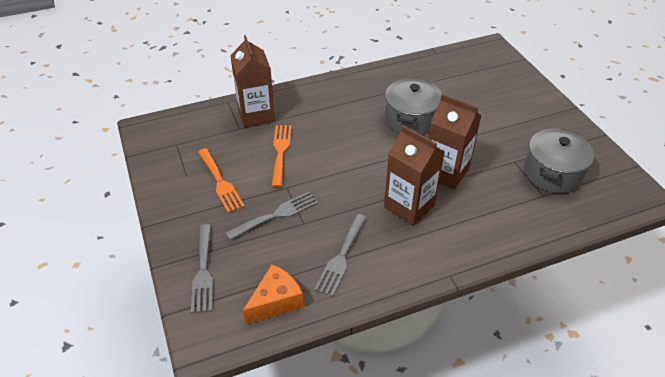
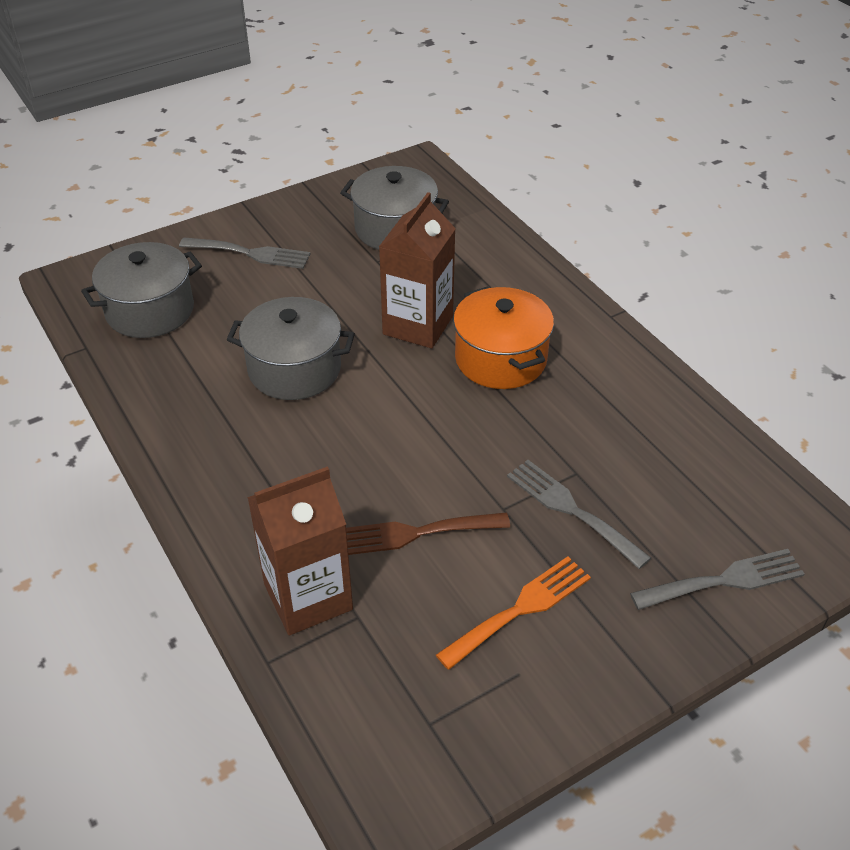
camera: 100 degrees left, 0 degrees up
orange cheese [243,264,304,324] -> none
orange fork [271,125,292,187] -> brown fork [346,512,510,555]
grey fork [314,214,367,297] -> grey fork moved to [179,237,311,269]
brown carton [384,125,445,226] -> orange pot [453,286,554,389]
none -> grey pot [81,242,202,338]

